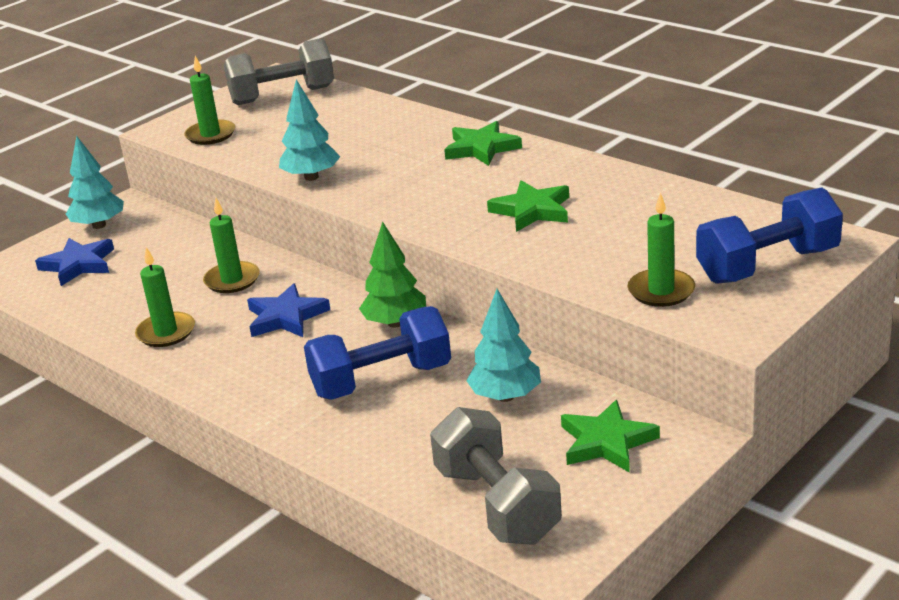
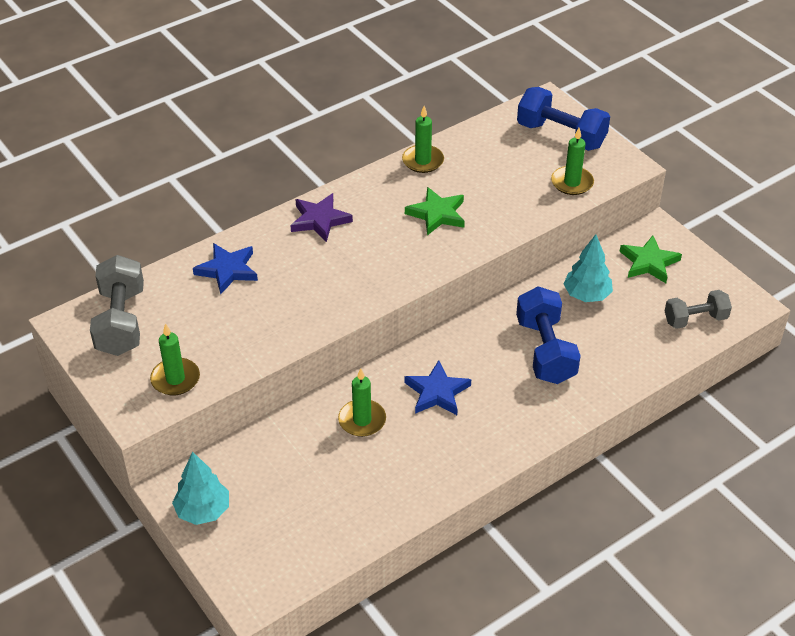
camera: 80 degrees left, 15 degrees up
blue star [35,238,114,286] -> blue star moved to [193,243,258,294]
green candle [135,247,195,347] -> green candle moved to [402,106,444,173]
turquoise tree [279,79,340,181] -> none
green tree [359,221,426,328] -> none
grey dumbbell [430,407,562,545] -> grey dumbbell [665,290,732,329], size x0.65
green star [444,121,522,166] -> purple star [290,193,353,242]
blue dumbbell [696,187,843,284] -> blue dumbbell turned 45 degrees counterclockwise [517,87,610,151]

